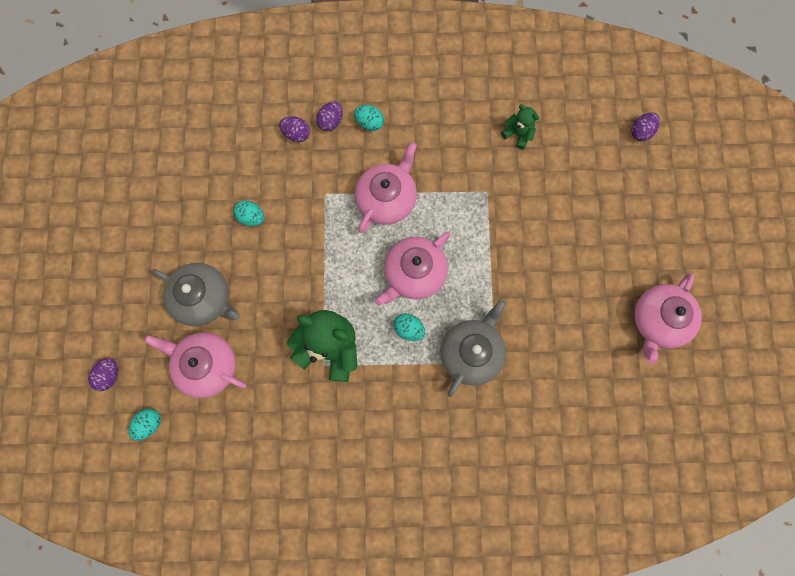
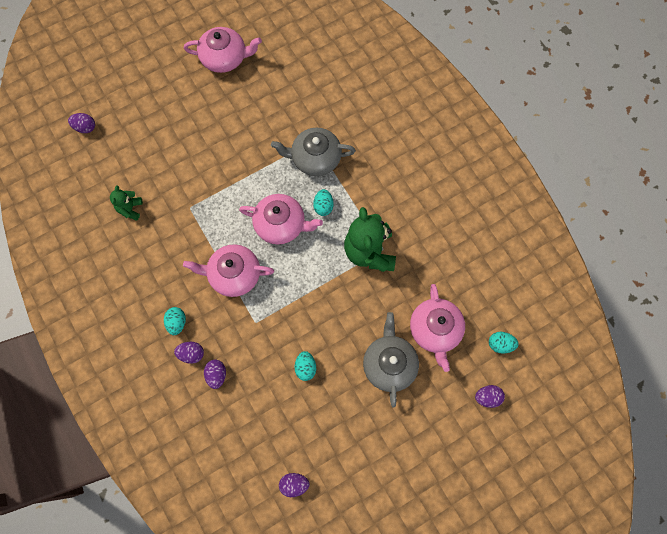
camera: 120 degrees left, 5 degrees down
none -> purple egg [279,473,309,497]

